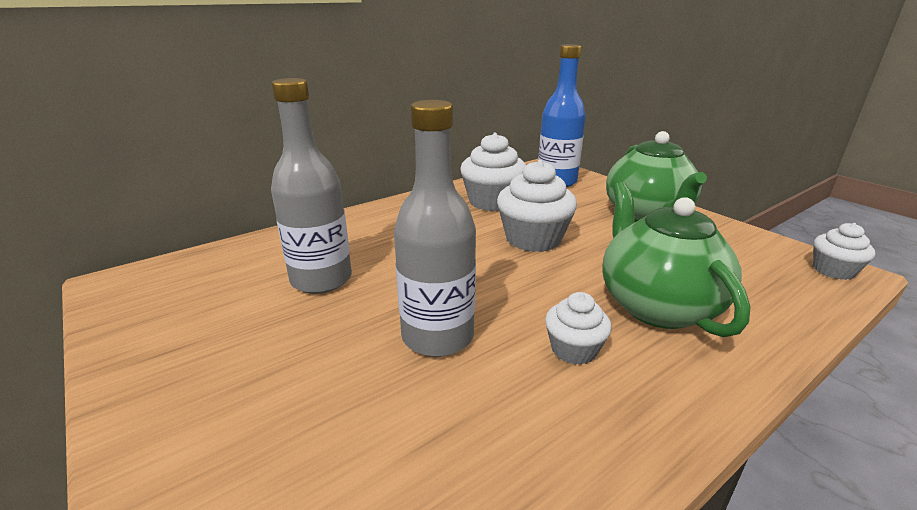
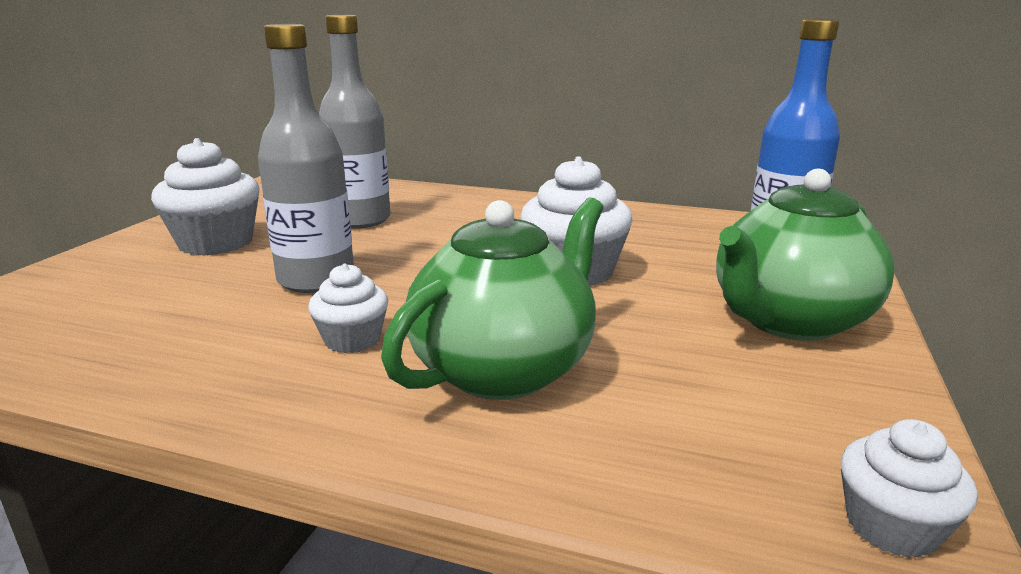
camera: 55 degrees right, 5 degrees down
white cupcake [460,133,526,211] -> white cupcake moved to [151,138,260,256]

